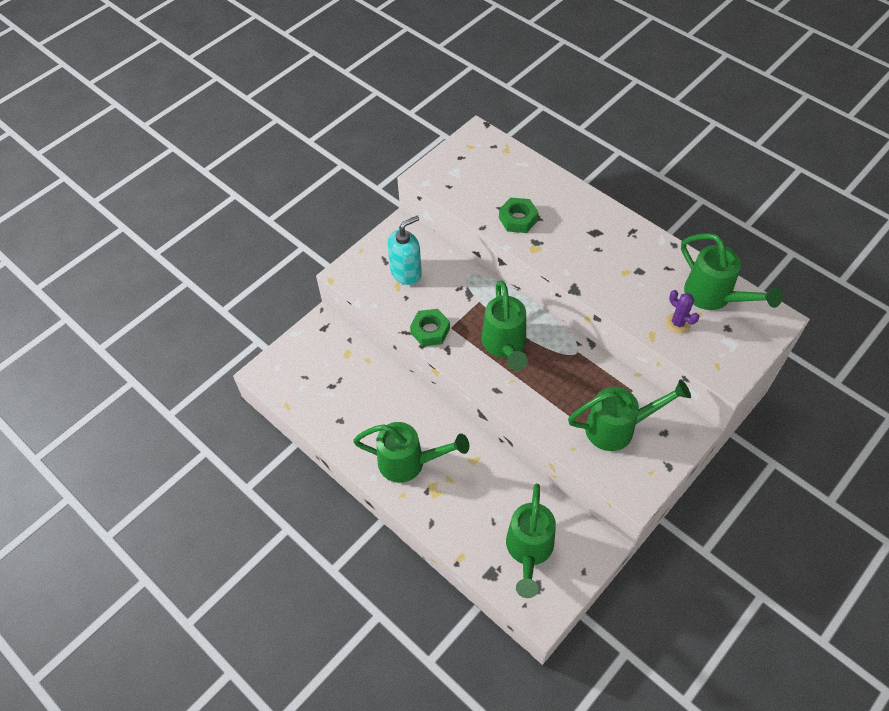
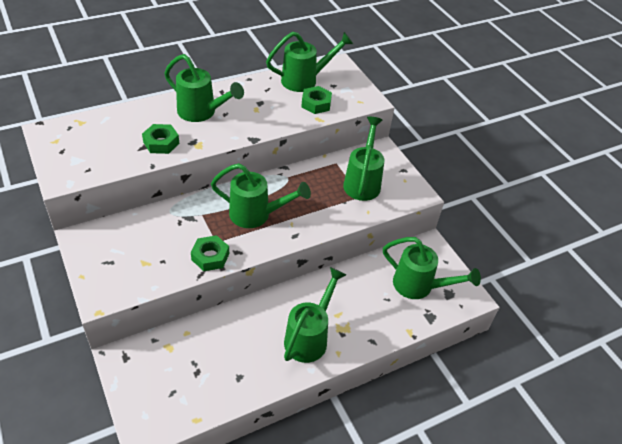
camera: 75 degrees left, 10 degrees down
turquoise soap dispenser [387,216,422,285] -> none
purple cactus [666,290,699,333] -> green nut [301,86,332,114]
none -> green watering can [164,54,244,122]

